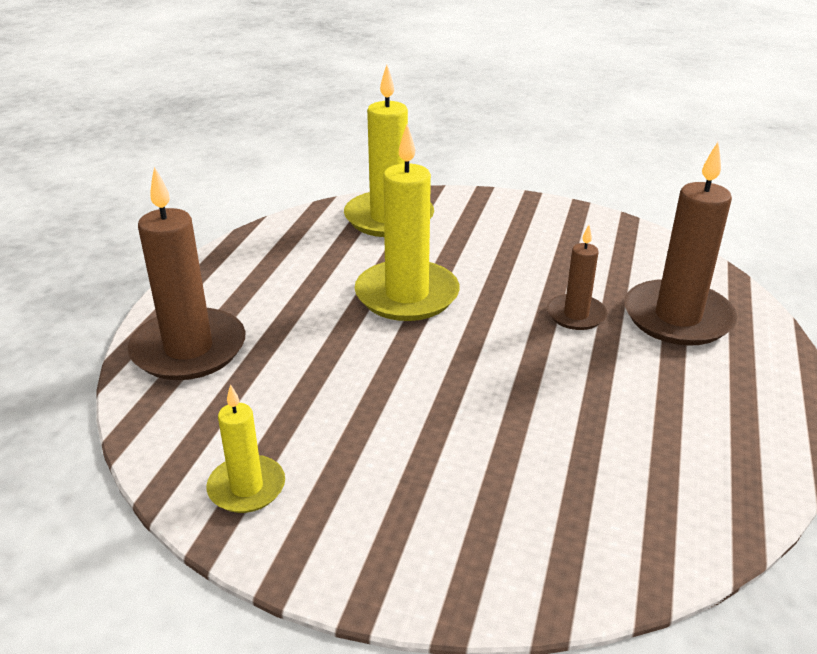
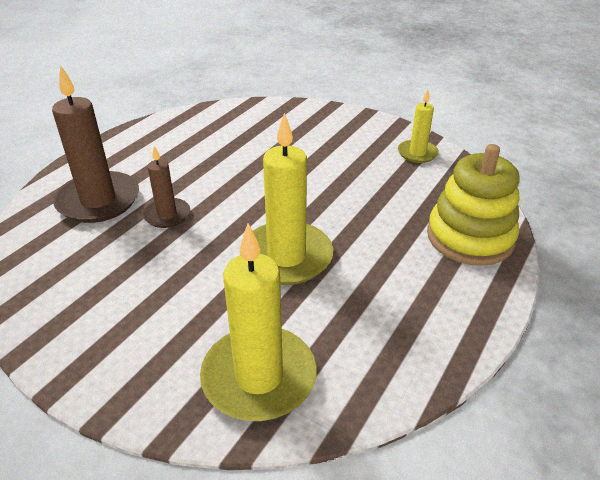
camera: 165 degrees left, 5 degrees up
brown candle [127,167,245,380] -> yellow stacking toy [427,144,520,266]

